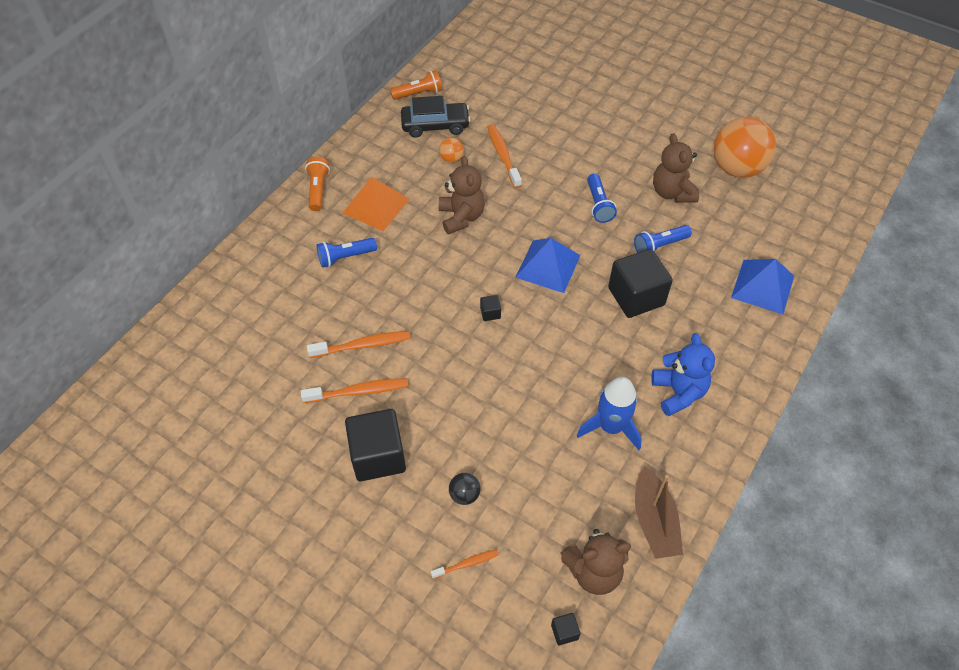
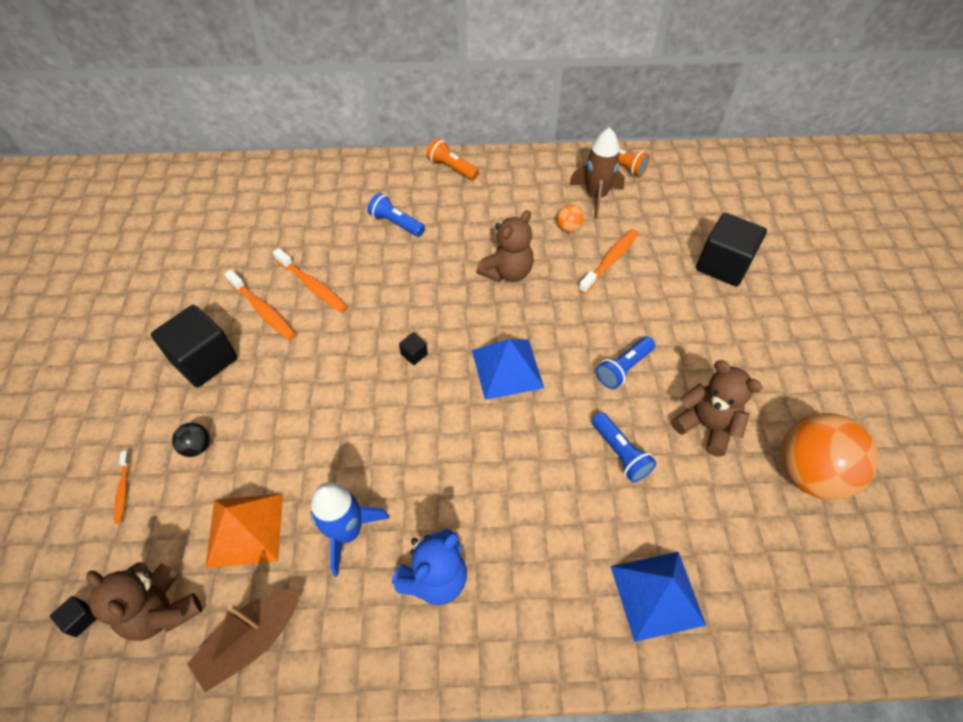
camera: 55 degrees right, 0 degrees up
orange flashlight [305,157,330,211] -> orange flashlight turned 105 degrees counterclockwise [426,138,479,180]
orange pyramid [343,177,409,231] -> orange pyramid moved to [205,494,283,568]
black car [401,96,471,138] -> brown rocket [570,127,625,219]
orange toothbrush [431,549,499,579] -> orange toothbrush turned 45 degrees clockwise [114,451,130,524]
black cube [608,249,673,318] -> black cube moved to [696,213,767,286]
blue flashlight [634,225,692,253] -> blue flashlight turned 150 degrees counterclockwise [592,412,656,482]
brown teddy bear [653,133,699,203] -> brown teddy bear turned 90 degrees clockwise [671,360,762,457]

